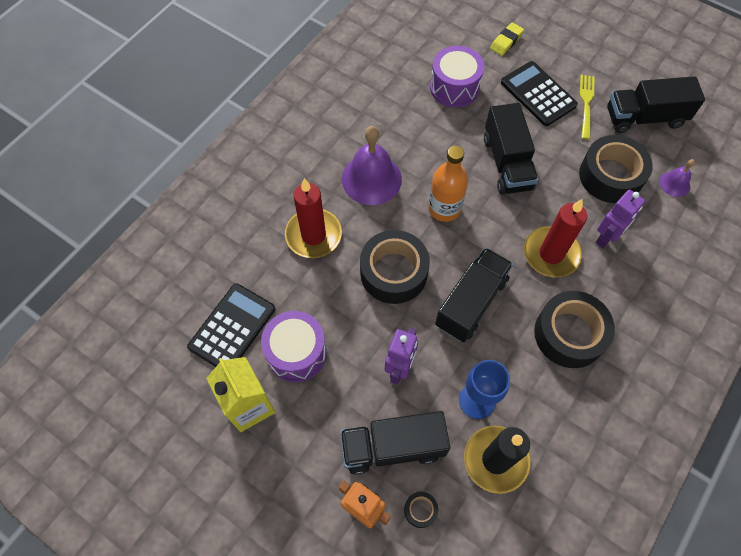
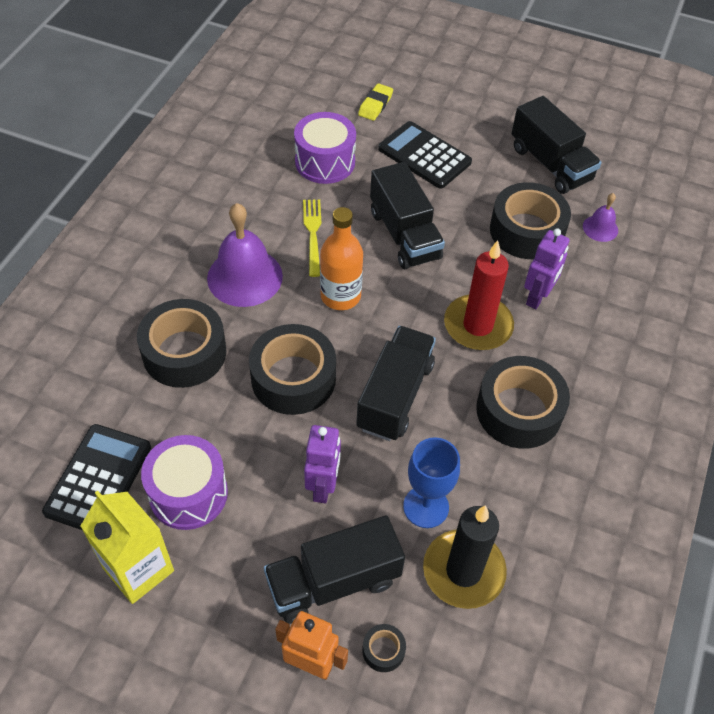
camera: 15 degrees left, 10 degrees down
red candle [285,178,342,258] -> black tape [137,299,227,388]
yellow fork [580,75,595,140] -> yellow fork moved to [303,199,321,277]
black truck [607,76,705,133] -> black truck turned 105 degrees counterclockwise [511,96,602,194]

